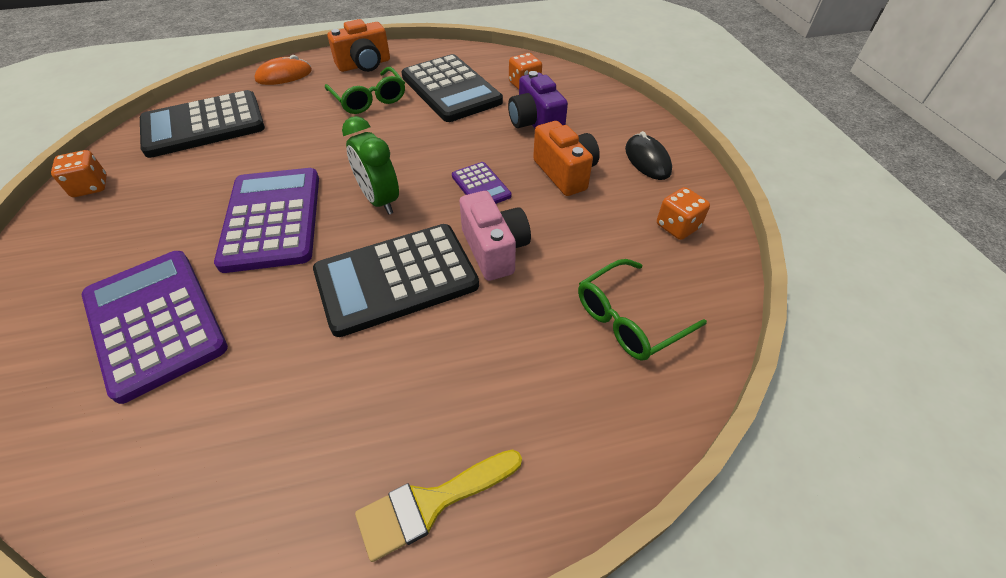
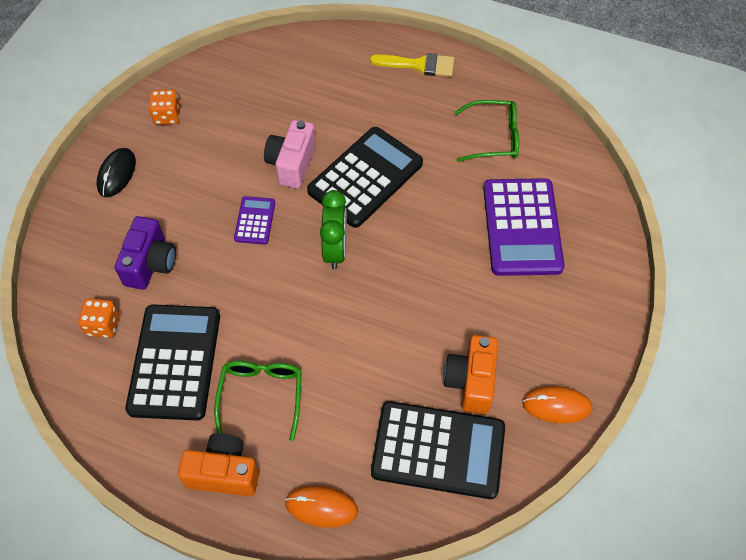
camera: 145 degrees left, 10 degrees up
orange dice [51,150,107,197] -> orange mouse [522,386,592,423]
purple calculator [214,168,319,273] -> none
black calculator [313,224,479,337] -> black calculator turned 60 degrees counterclockwise [307,127,423,228]
orange camera [533,121,600,196] -> orange camera moved to [443,335,498,414]
green glasses [578,259,707,361] -> green glasses moved to [455,100,519,162]

